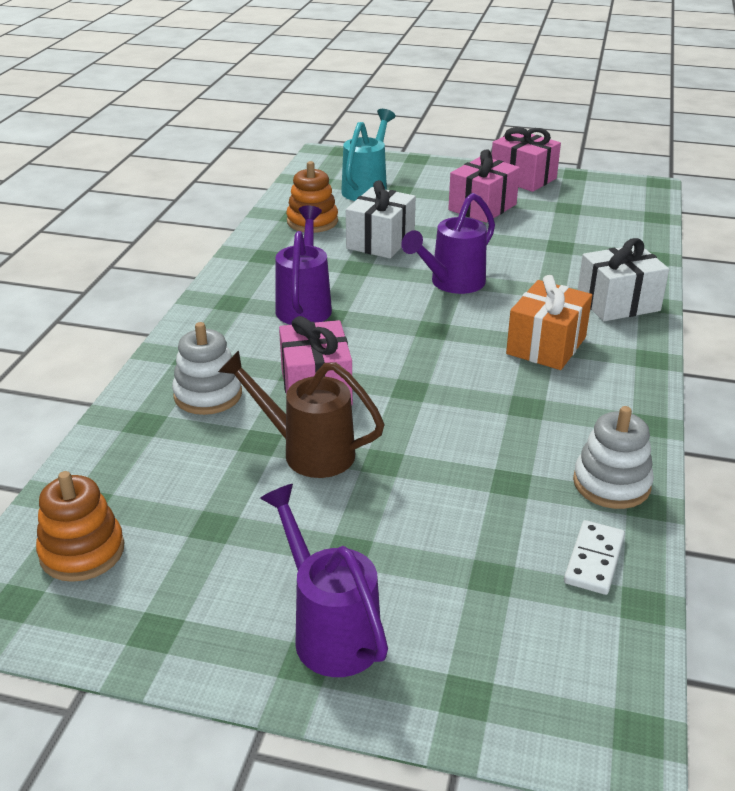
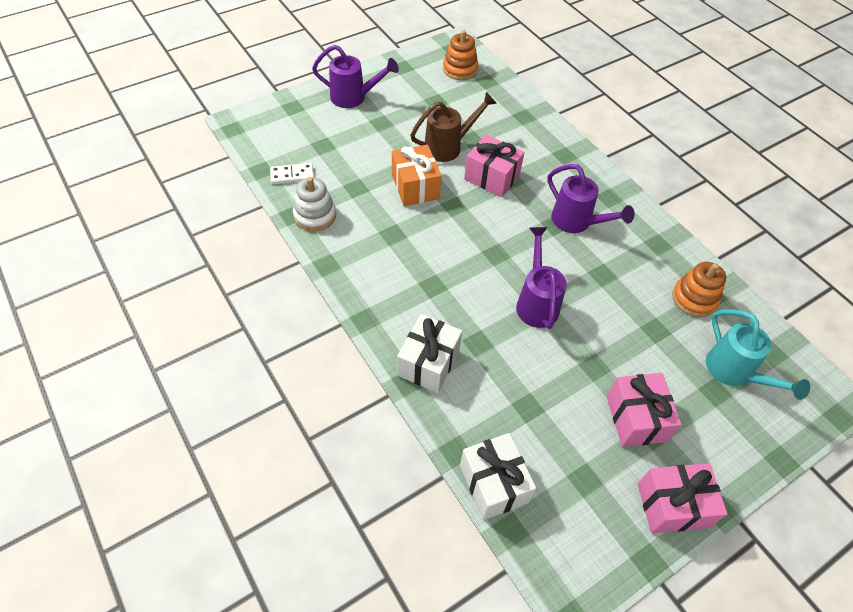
camera: 130 degrees right, 20 degrees up
white stacking toy [172,322,242,415] -> none
white gift [346,180,416,259] -> white gift moved to [460,433,536,520]
orange gift [506,275,592,370] -> orange gift moved to [392,145,441,206]
white domino [564,520,625,595] -> white domino turned 75 degrees counterclockwise [270,163,314,184]

